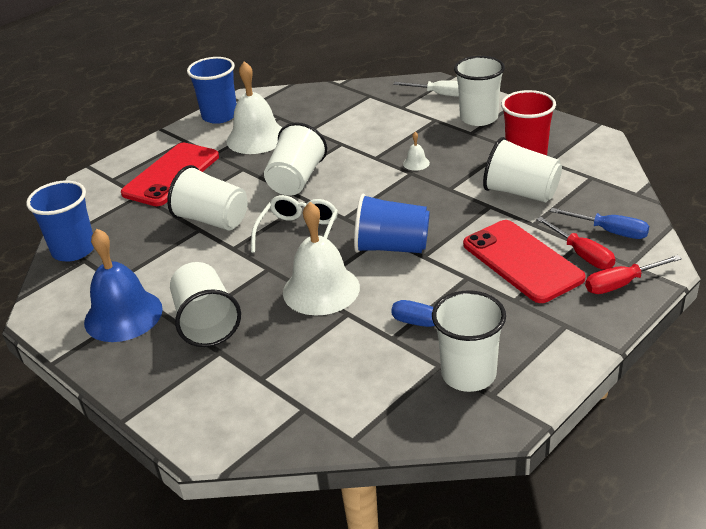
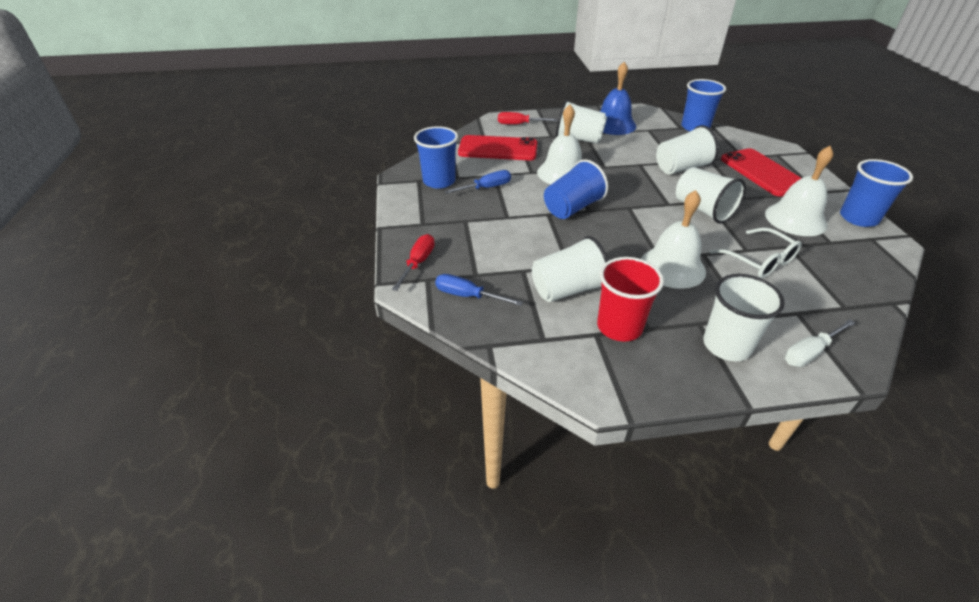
camera: 125 degrees right, 5 degrees up
white glasses [251,195,338,253] -> white glasses moved to [710,227,802,278]
white bell [403,132,430,171] -> white bell [641,190,706,289], size x2.45
white cup [432,290,506,392] -> blue cup [414,126,458,189]
red phone [463,220,586,303] -> red phone moved to [458,135,537,160]
red screwdriver [536,217,615,270] -> red screwdriver moved to [498,112,557,125]
blue screwdriver [550,208,649,239] -> blue screwdriver turned 45 degrees clockwise [435,274,523,306]

